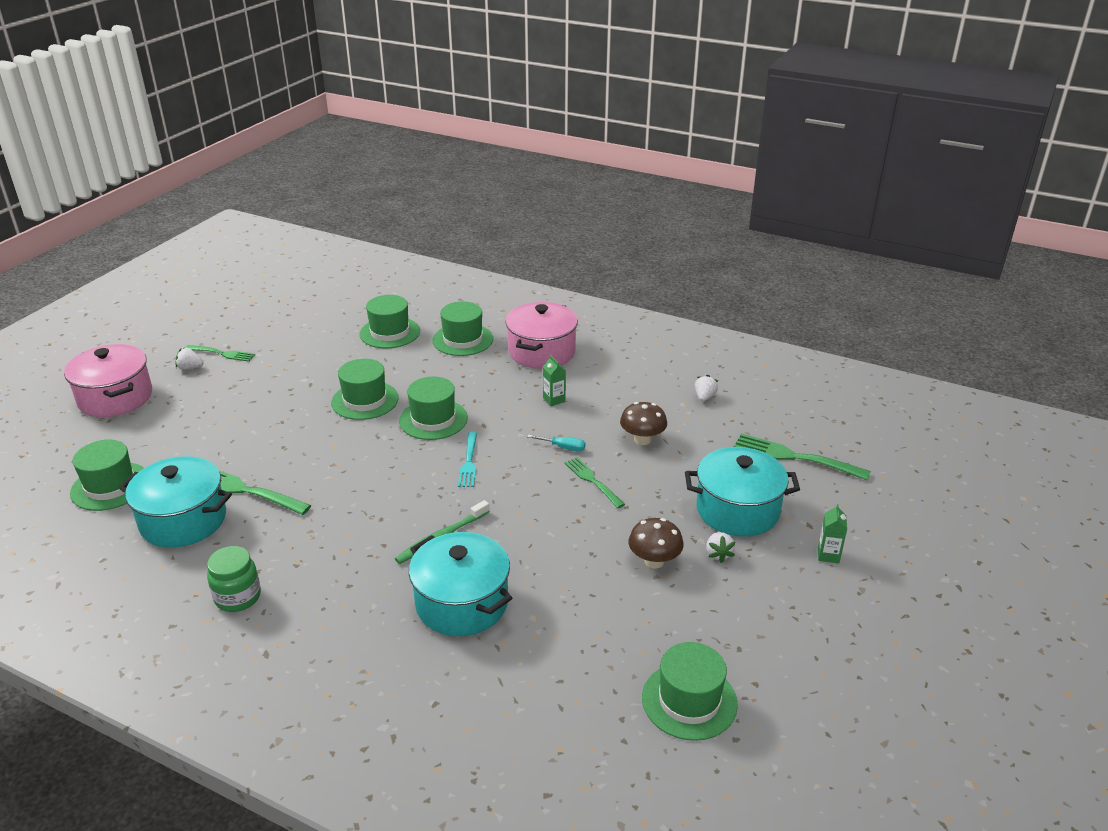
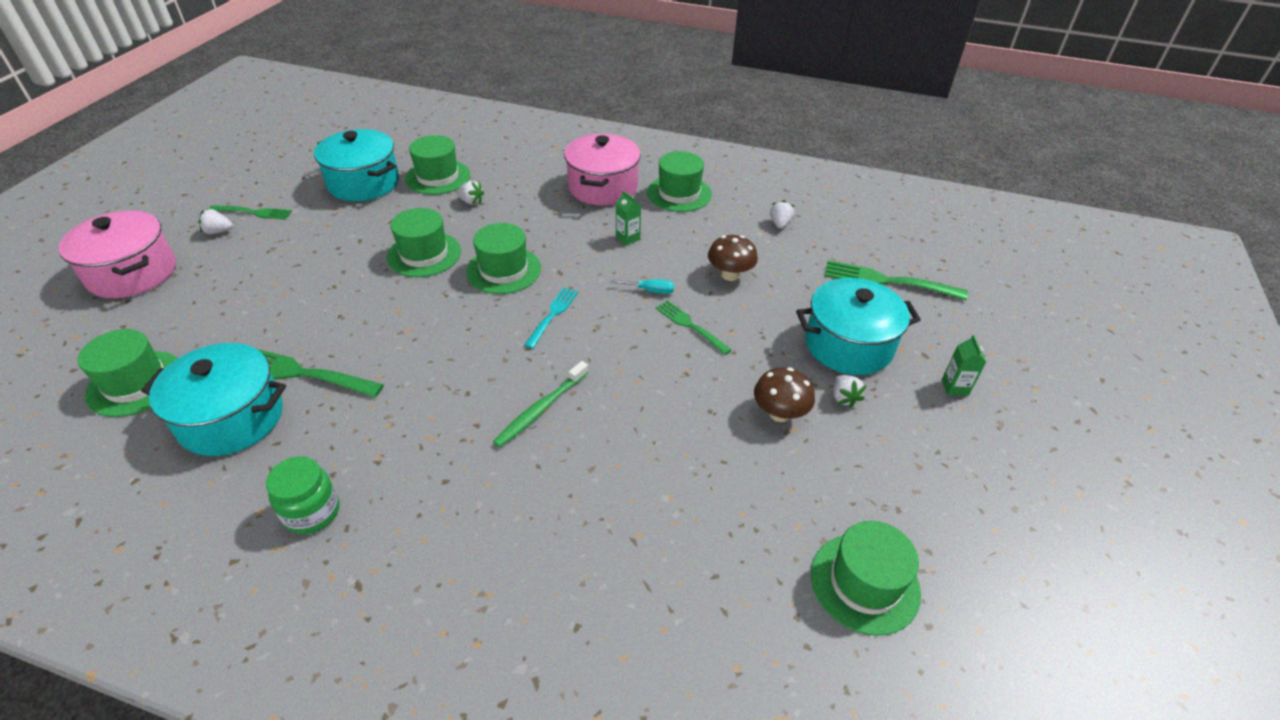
camera: 10 degrees left, 10 degrees up
turquoise pot [409,532,512,636] -> turquoise pot moved to [314,129,399,201]
green hat [432,301,493,356] -> green hat moved to [647,151,712,212]
turquoise fork [458,432,477,487] -> turquoise fork turned 150 degrees counterclockwise [524,287,578,349]
none -> white strawberry [456,181,484,205]

